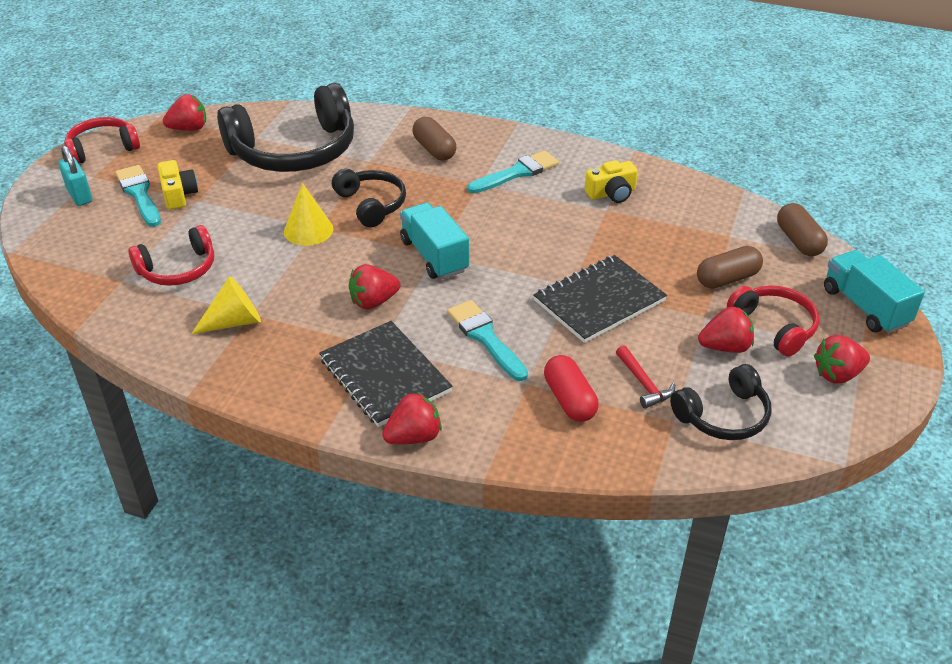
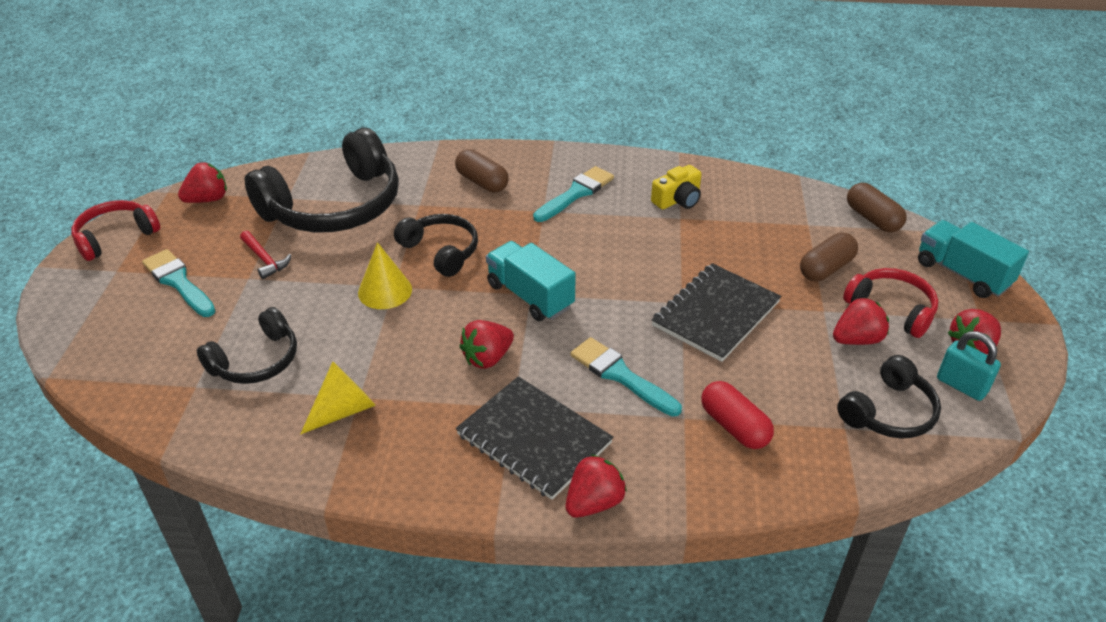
camera: 15 degrees left, 0 degrees up
turquoise padlock [59,145,92,206] -> turquoise padlock moved to [937,331,1001,401]
red headphones [129,225,214,286] -> black headphones [197,307,297,384]
yellow camera [157,160,198,210] -> none
red hammer [616,345,675,409] -> red hammer moved to [240,231,291,279]

